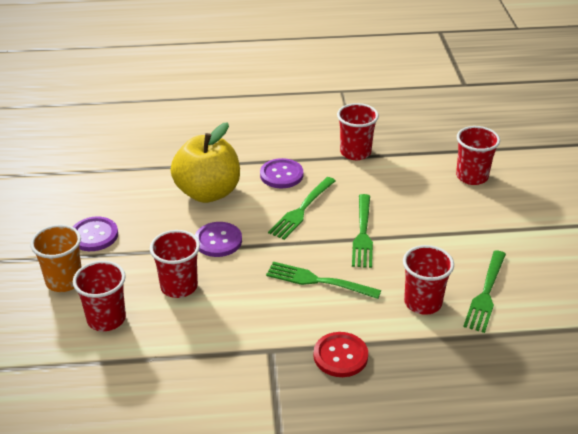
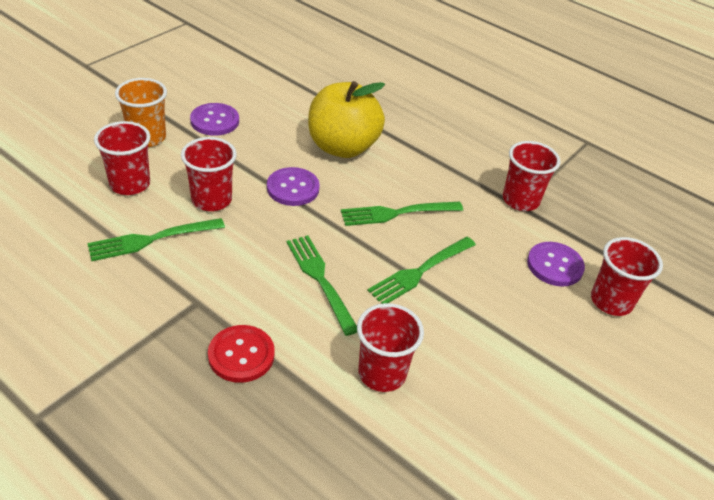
camera: 40 degrees right, 5 degrees up
purple button [260,158,303,188] -> purple button moved to [527,242,585,287]
green fork [463,250,506,333] -> green fork moved to [87,218,225,261]

